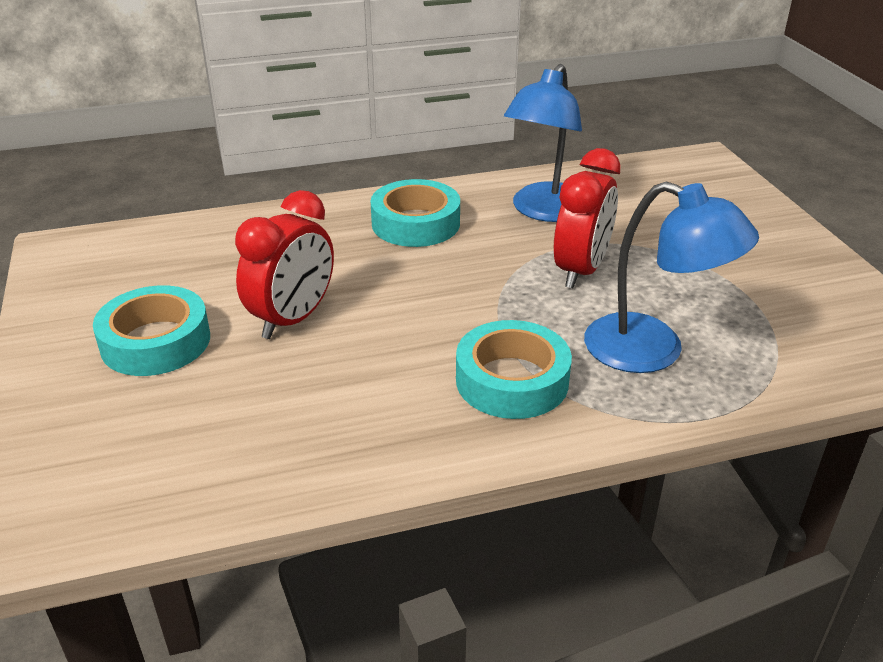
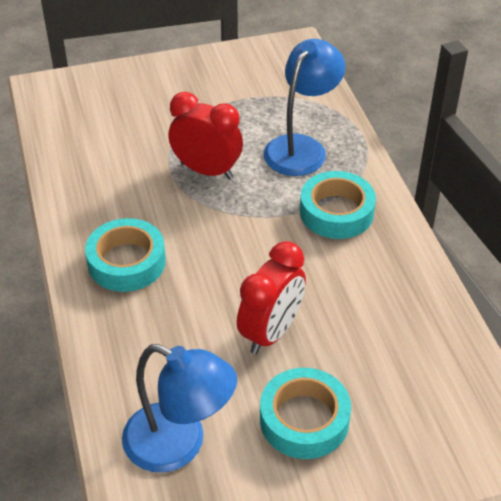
camera: 90 degrees left, 10 degrees up
red clock [235,190,334,339] -> red clock turned 90 degrees clockwise [237,241,306,354]
blue lamp [504,64,582,222] -> blue lamp moved to [122,344,237,473]

